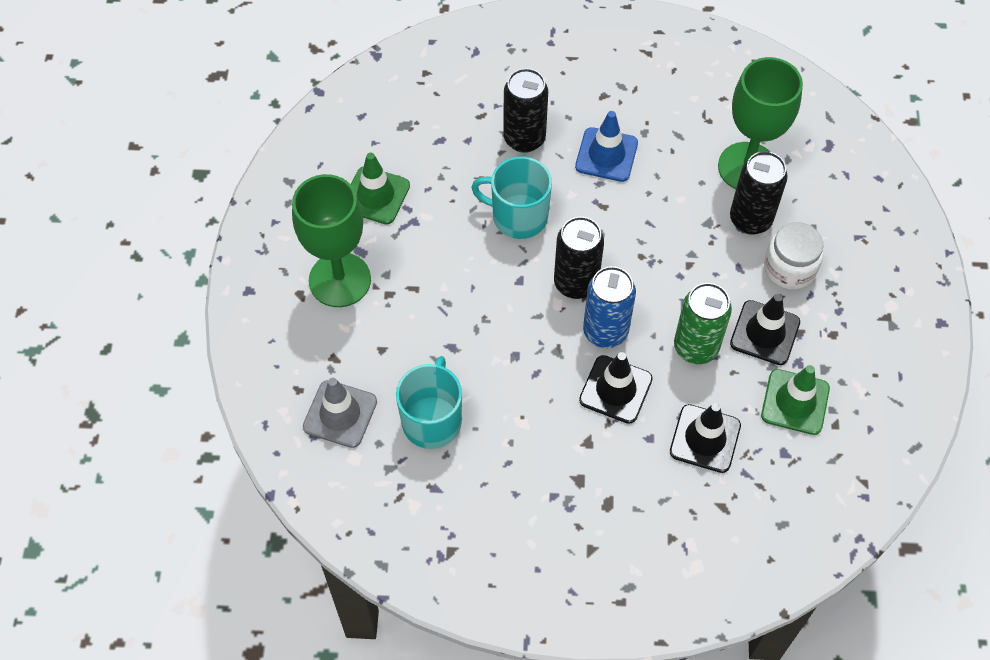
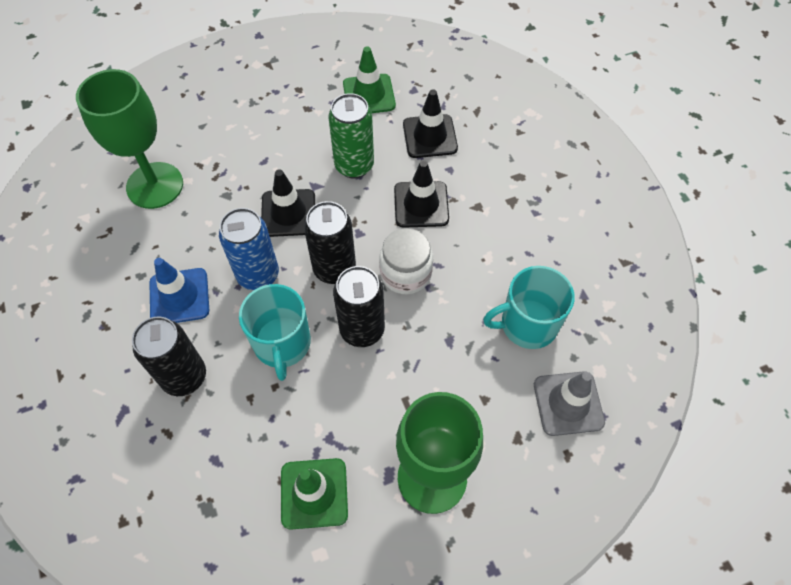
camera: 115 degrees left, 0 degrees up
blue can [583,266,636,348] -> blue can moved to [219,208,279,290]
black can [730,151,788,235] -> black can moved to [333,266,385,347]
black traffic cone [730,294,800,365] -> black traffic cone moved to [261,169,315,237]
white jar [764,222,824,290] -> white jar moved to [379,228,433,294]

